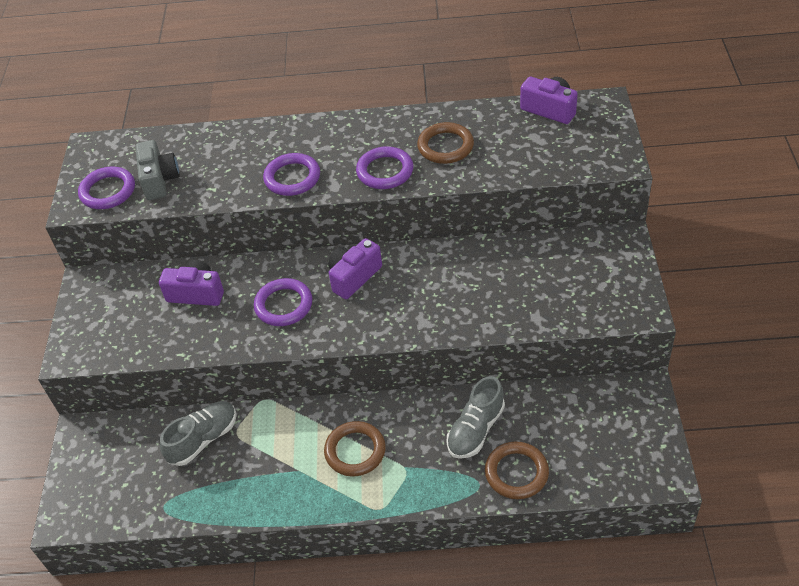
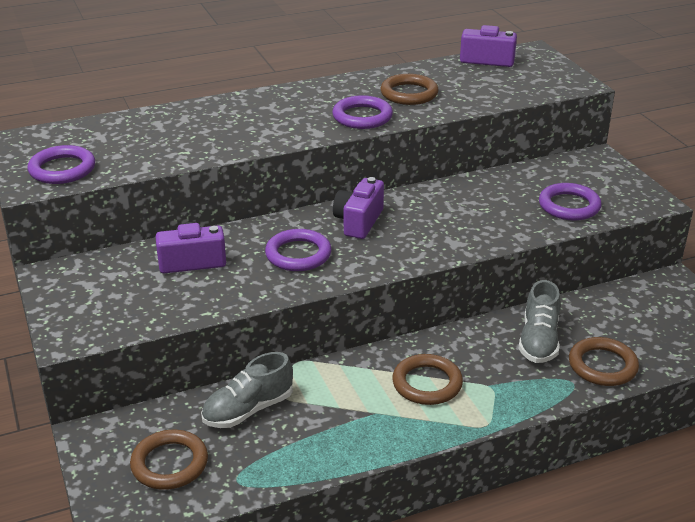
camera: 25 degrees left, 15 degrees down
grey camera [136,140,179,200] -> none
grey shoe [160,401,236,466] -> grey shoe turned 150 degrees counterclockwise [201,352,293,428]
purple ring [263,153,320,196] -> purple ring moved to [539,183,602,220]
none -> brown ring [130,430,208,490]

